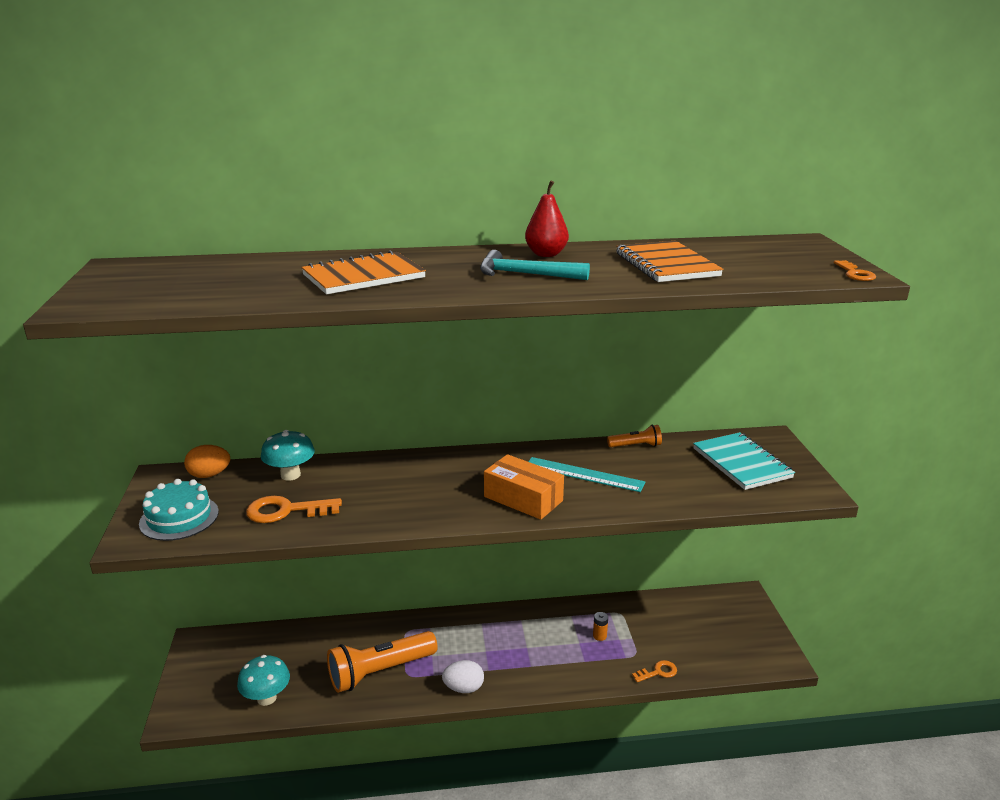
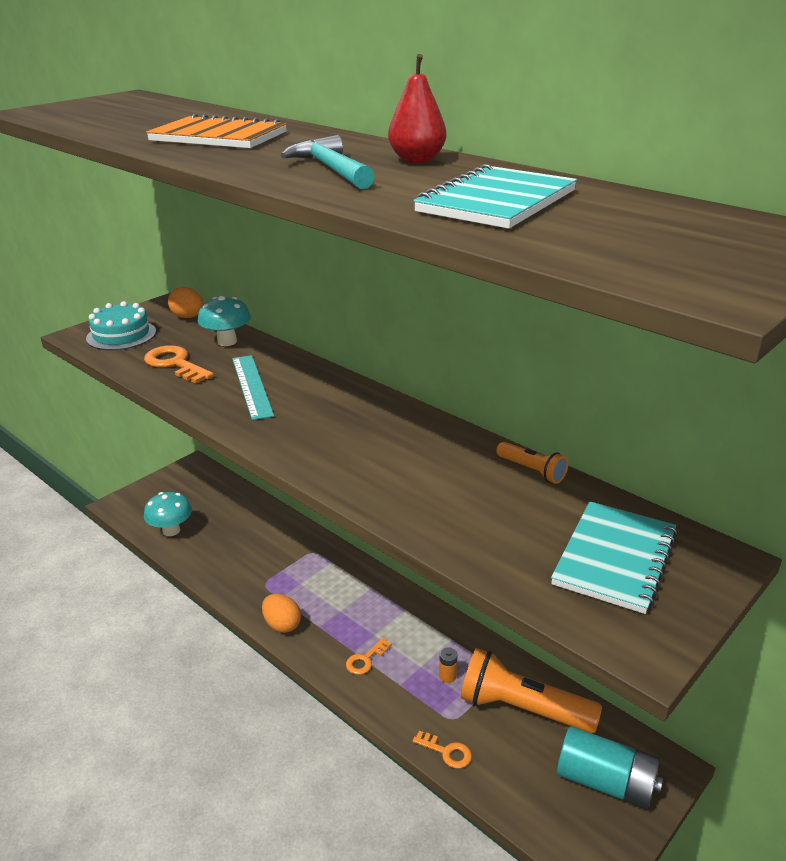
camera: 50 degrees right, 5 degrees up
orange flashlight [327,631,438,693] -> orange flashlight moved to [461,648,602,733]
white egg [442,660,484,693] -> orange egg [262,594,301,633]
orange box [484,454,564,520] -> none
turquoise ruler [528,457,645,492] -> turquoise ruler moved to [232,355,274,420]
orange notebook [616,240,723,282] -> turquoise notebook [413,164,577,229]
orange key [834,260,876,281] -> orange key moved to [346,638,392,675]
none -> turquoise battery [557,726,663,809]

